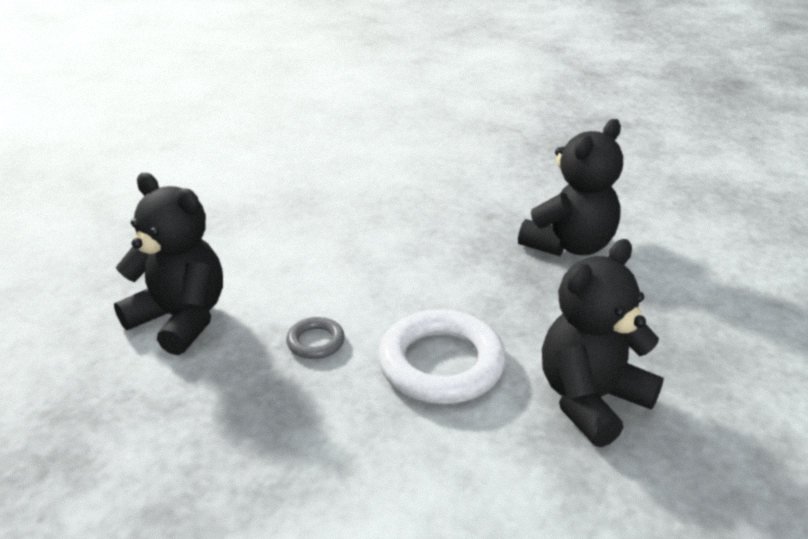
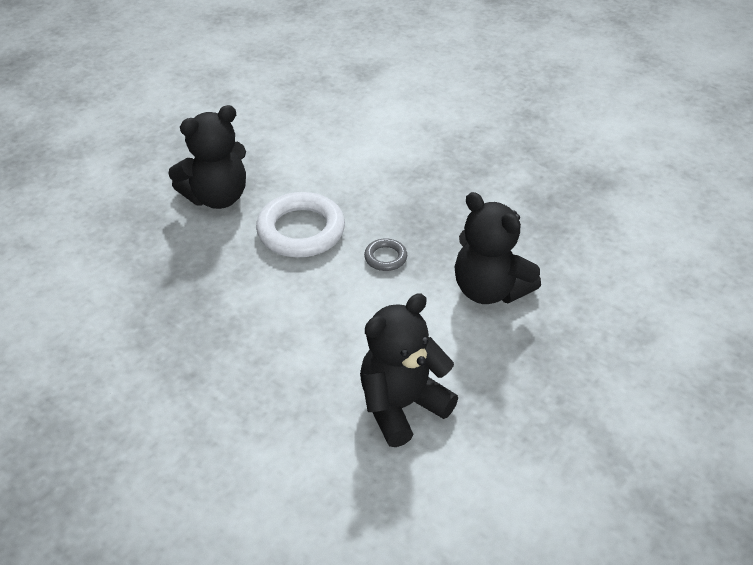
camera: 170 degrees left, 10 degrees up
black teddy bear [518,119,623,256] -> black teddy bear moved to [360,293,458,447]

